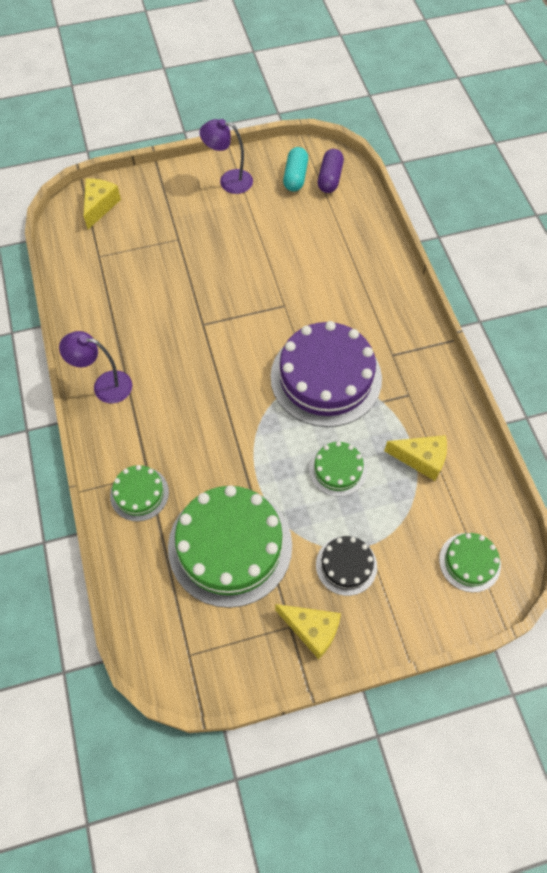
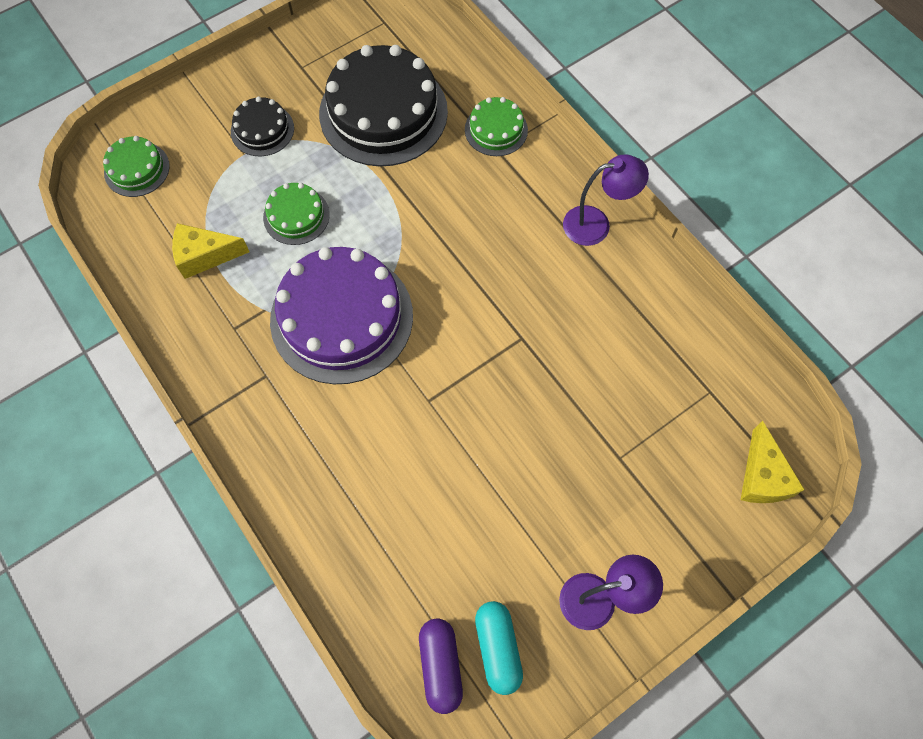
camera: 160 degrees right, 5 degrees up
green cake [168,485,292,608] -> black cake [319,45,448,166]
yellow cheese [275,604,341,659] -> none

